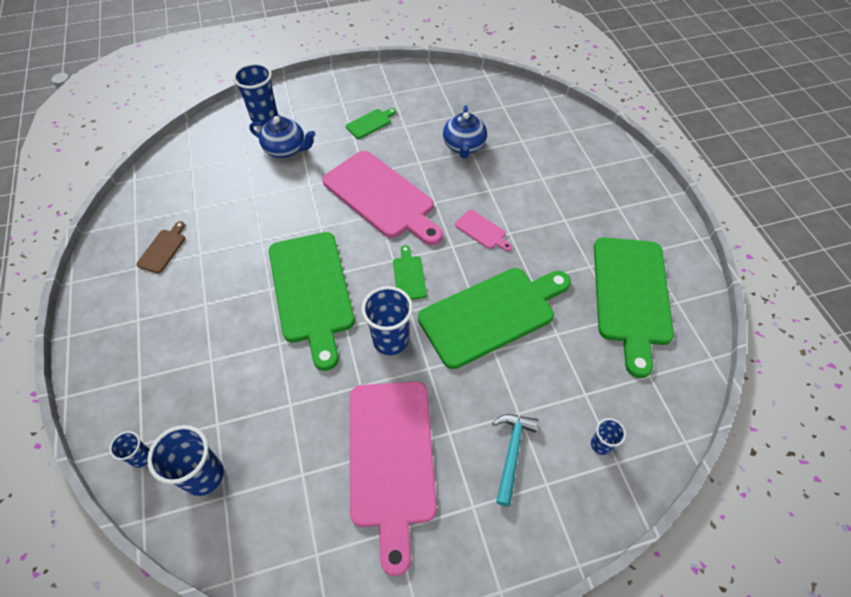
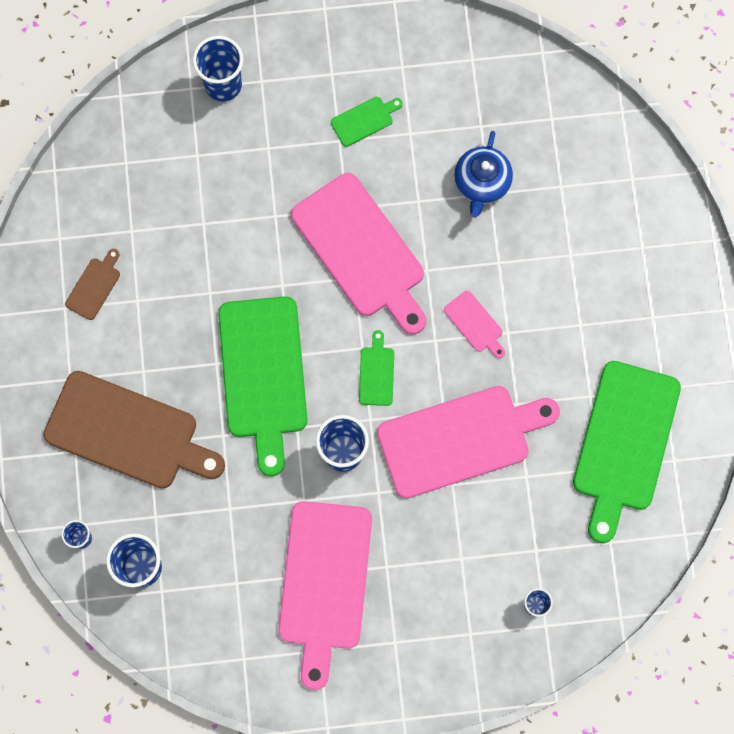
camera: 10 degrees right, 20 degrees up
blue teapot [249,116,315,158] -> none
green cutting board [418,268,571,369] -> pink cutting board [377,386,560,498]
turquoise hammer [493,414,538,507] -> none
none -> brown cutting board [43,371,225,489]

